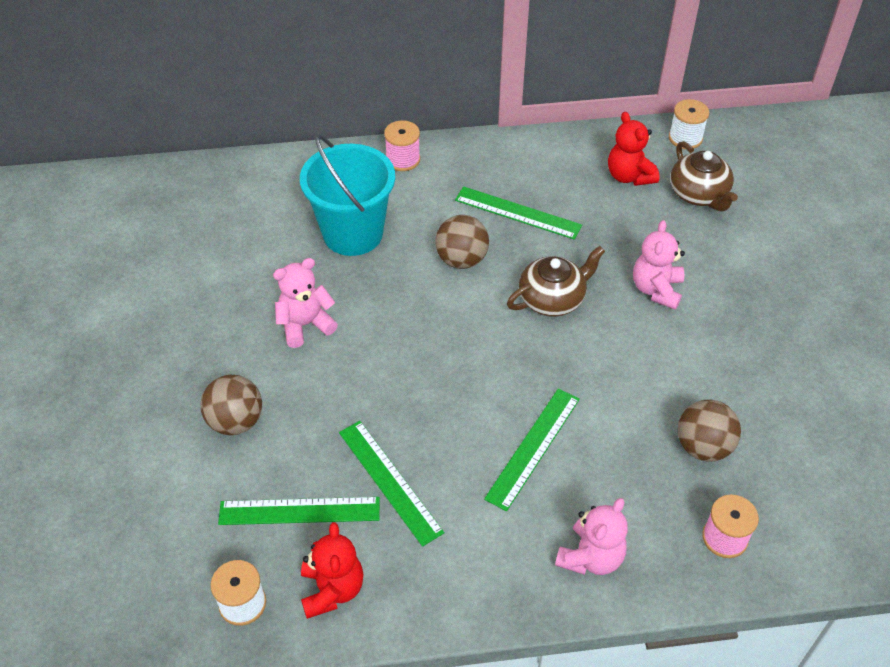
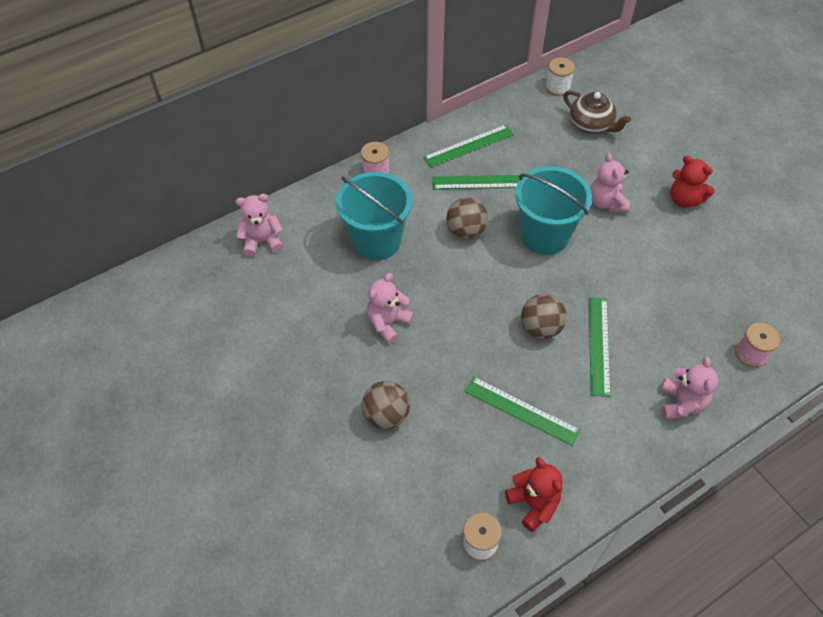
camera: 25 degrees left, 5 degrees up
green ruler [218,497,380,525] -> green ruler moved to [423,125,514,168]
brown teapot [507,246,605,317] -> turquoise bucket [515,166,592,255]
red teddy bear [608,112,660,186] -> red teddy bear moved to [671,156,714,208]
brown ball [678,400,741,462] -> brown ball moved to [521,294,567,339]
none -> pink teddy bear [236,194,283,257]

